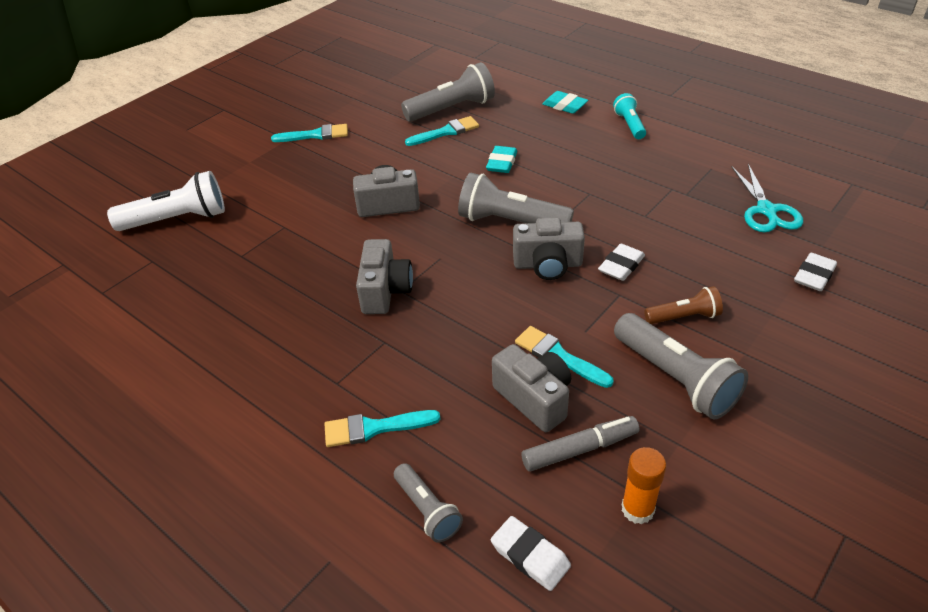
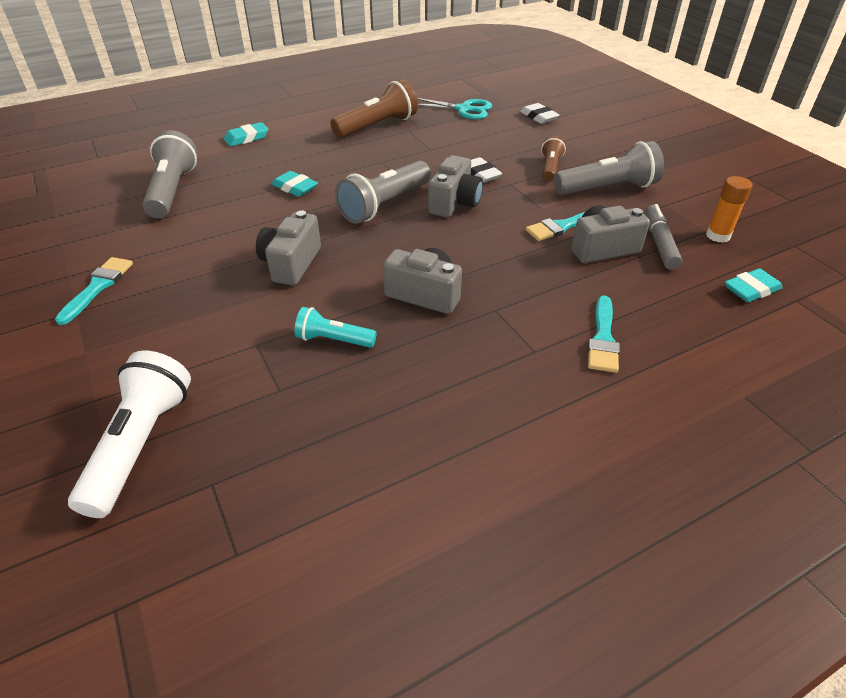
camera: 70 degrees left, 0 degrees up
grey flashlight [394,463,463,542] -> none
turquoise brush [405,116,479,146] -> none
white eraser [491,516,571,591] -> turquoise eraser [725,268,783,302]
turquoise flashlight [613,93,646,139] -> turquoise flashlight moved to [294,307,377,348]
none -> brown flashlight [330,79,418,138]

